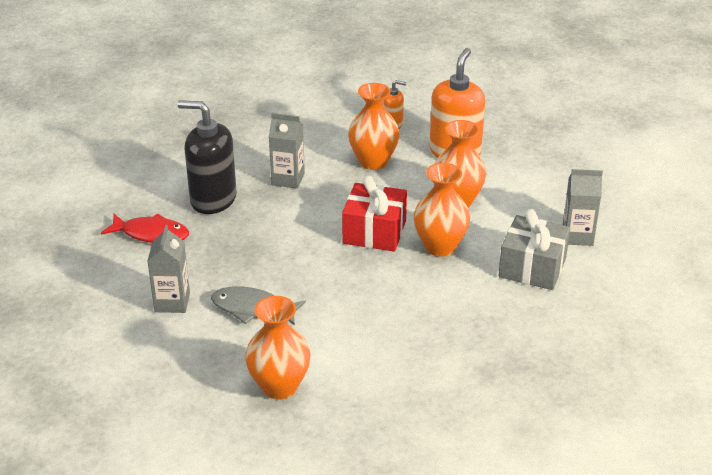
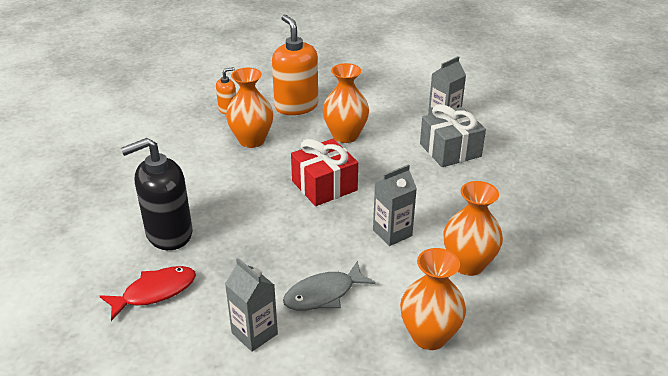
camera: 45 degrees left, 0 degrees up
grey carton [269,113,305,189] -> grey carton moved to [373,164,417,246]
orange vase [414,163,470,257] -> orange vase moved to [443,181,503,276]

